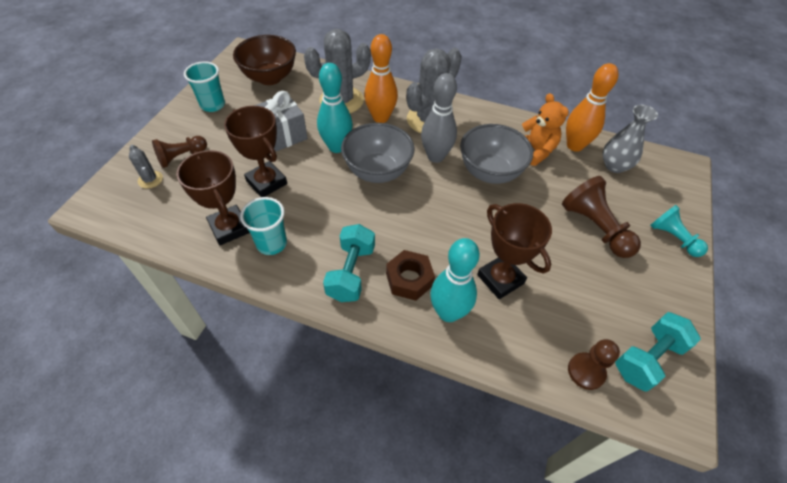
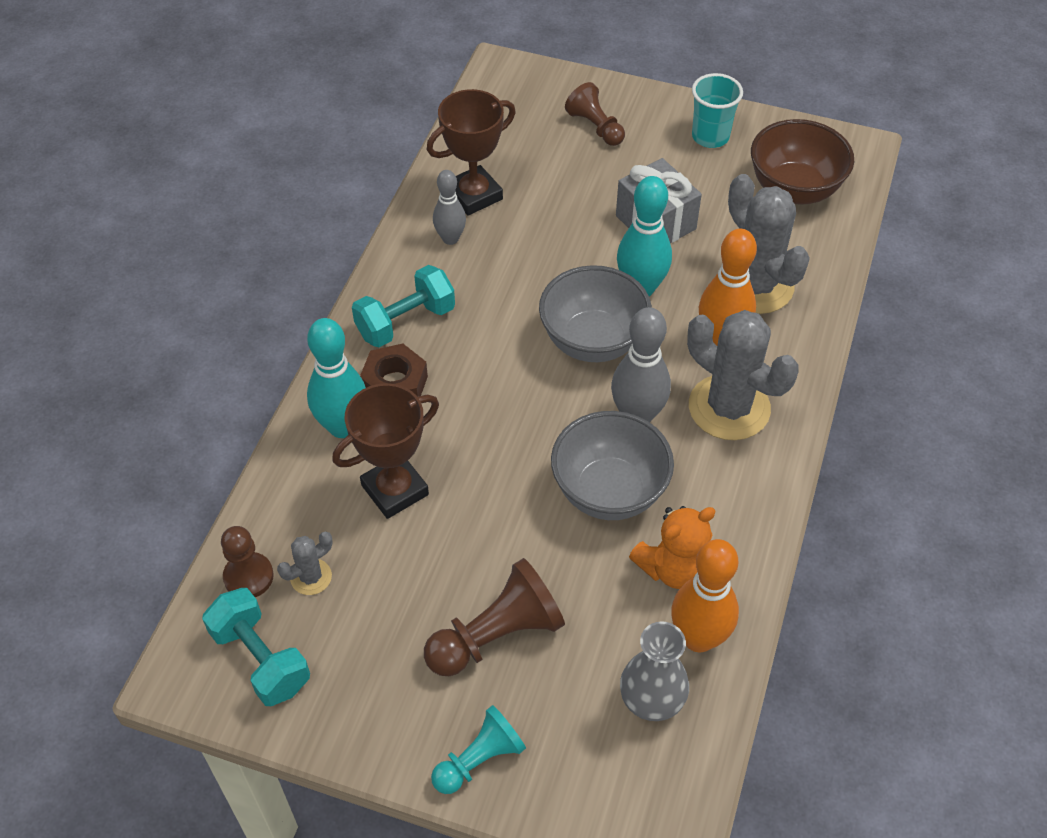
camera: 90 degrees right, 0 degrees up
grey cactus [129,145,163,189] -> grey cactus moved to [277,532,332,595]
brown trophy [224,106,287,197] -> none
turquoise cup [240,197,287,255] -> grey bowling pin [433,170,466,245]
turquoise dumbbell [323,224,375,302] -> turquoise dumbbell turned 45 degrees counterclockwise [352,265,455,347]

